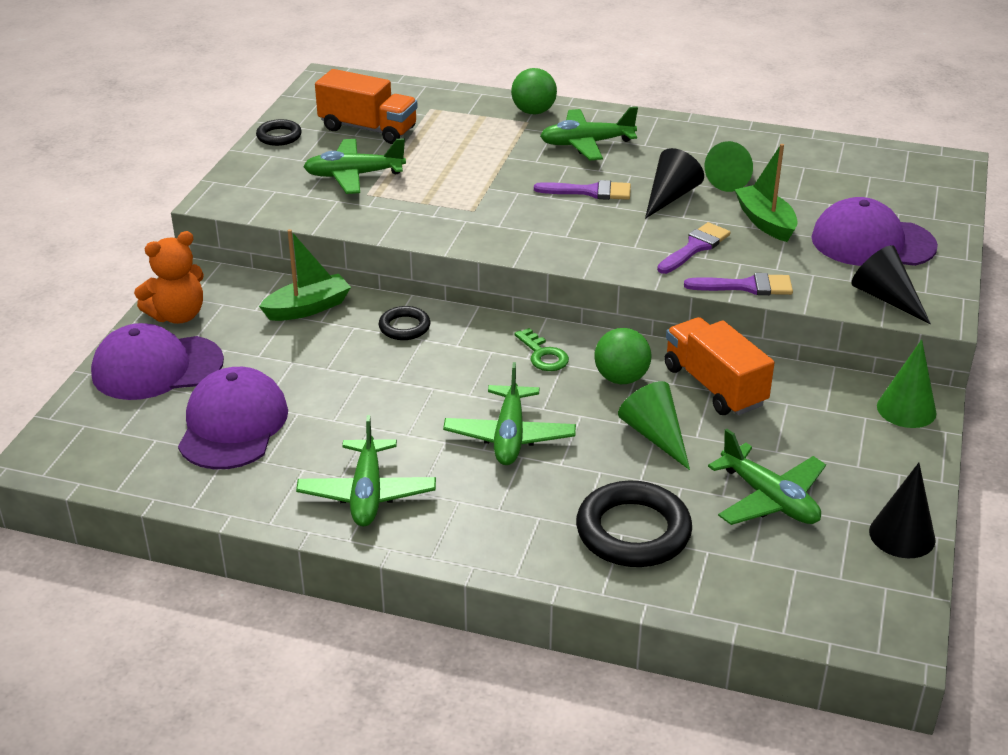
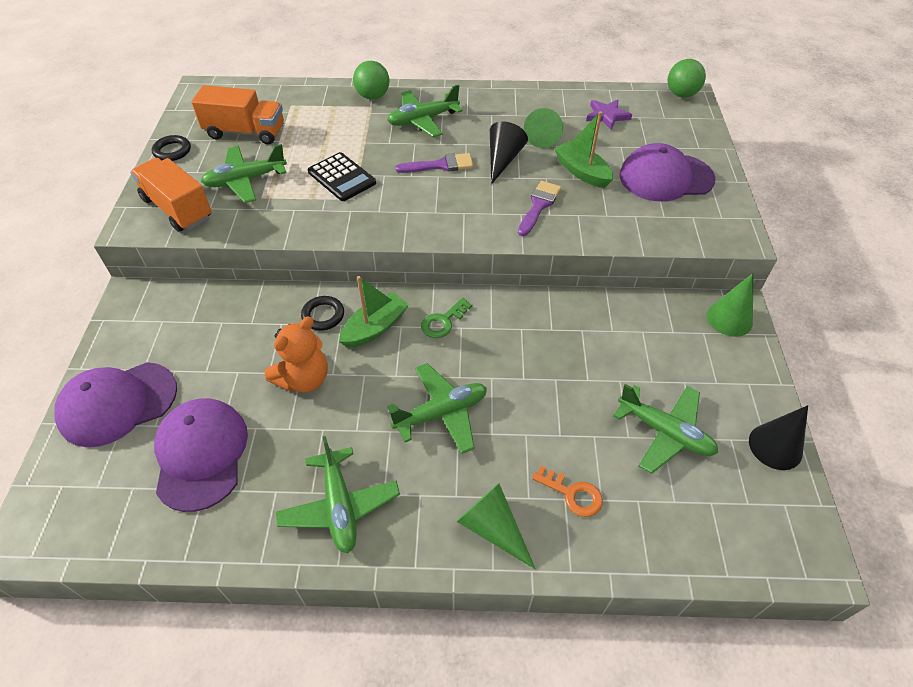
camera: 15 degrees left, 15 degrees up
orange teddy bear [134,231,204,324] -> orange teddy bear moved to [264,316,328,392]
green boat [259,229,351,321] -> green boat moved to [339,276,409,348]
green plane [443,362,576,465] -> green plane turned 105 degrees counterclockwise [387,363,487,454]
green key [514,328,569,371] -> green key turned 90 degrees clockwise [421,298,472,338]
black ring [576,481,692,567] -> orange key [533,466,603,517]
green ball [594,328,651,384] -> green ball moved to [668,59,706,97]
green cone [618,381,690,470] -> green cone moved to [456,483,535,569]
orange truck [664,317,775,415] -> orange truck moved to [130,158,212,232]
purple brush [684,273,793,295] -> none
black cone [851,245,931,324] -> none
none -> black calculator [308,152,376,201]
none -> purple star [586,99,632,130]

